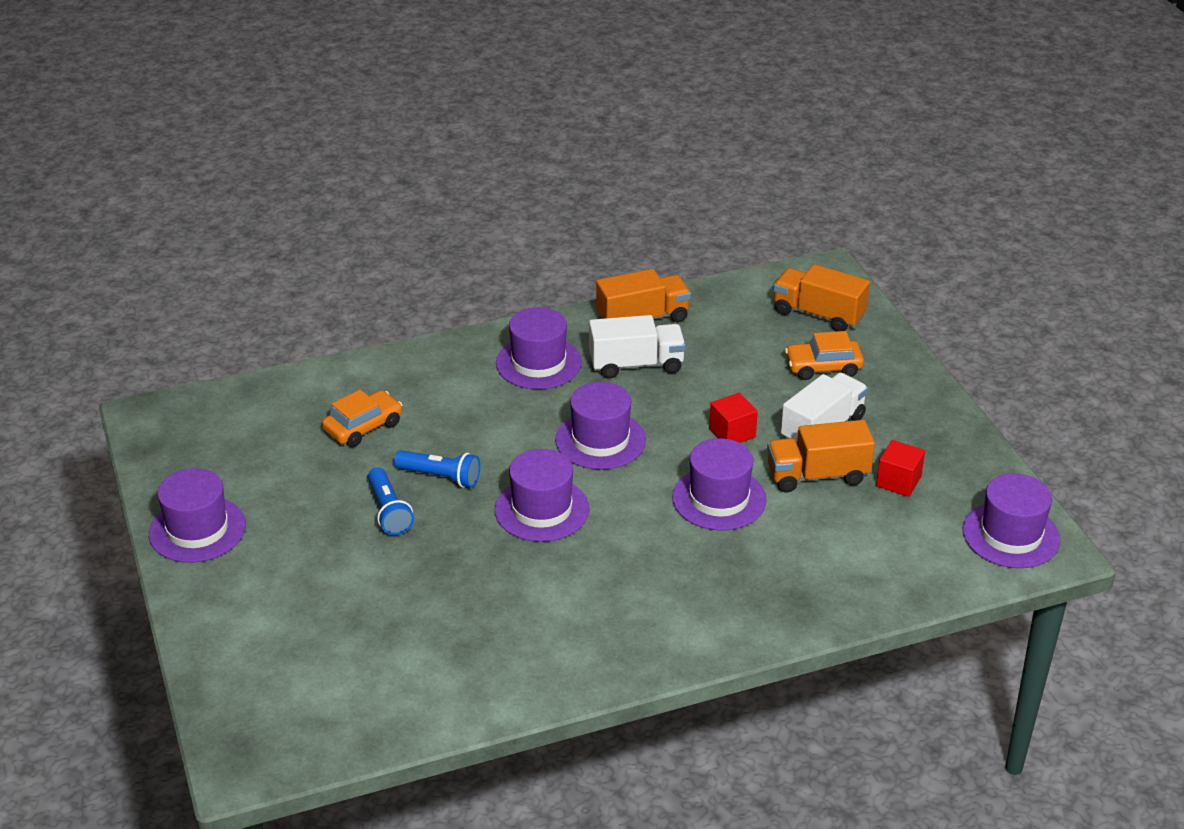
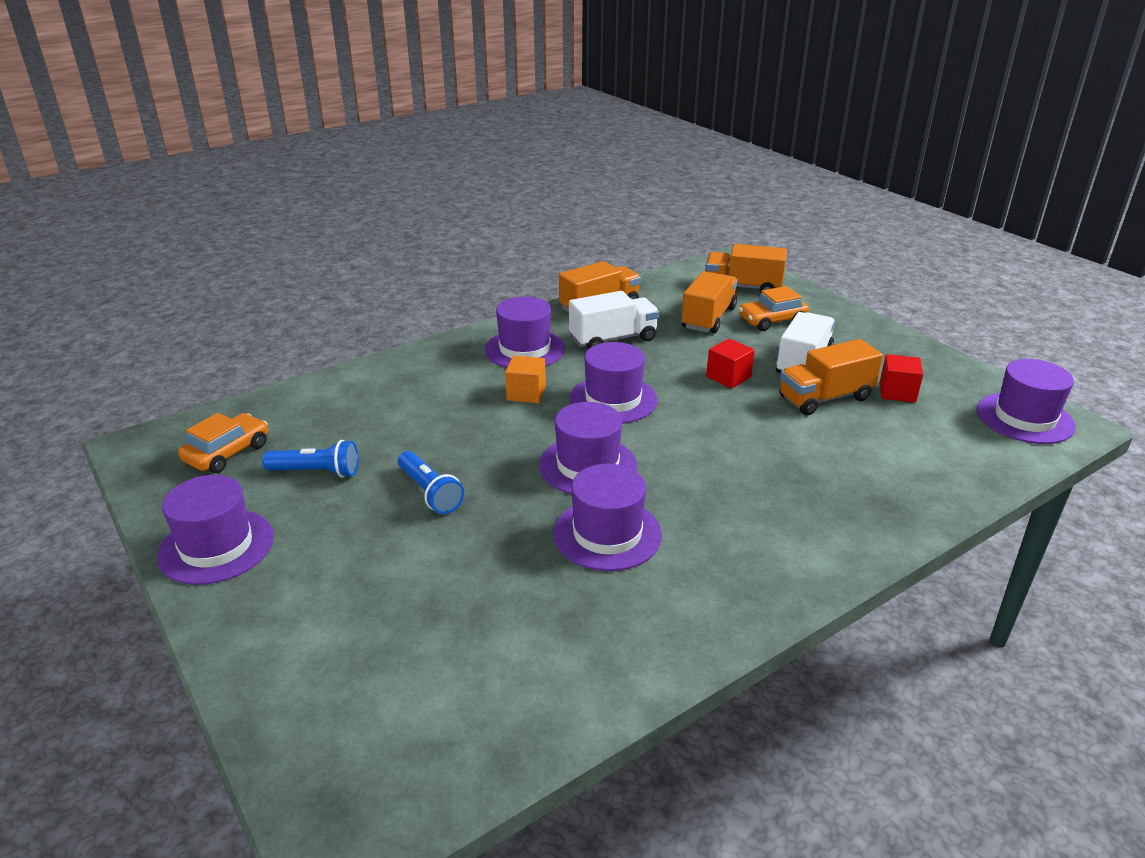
camera: 15 degrees left, 5 degrees down
orange car [322,390,402,447] -> orange car moved to [178,413,268,473]
blue flashlight [394,450,480,488] -> blue flashlight moved to [262,440,359,478]
purple hat [672,438,767,530] -> purple hat moved to [553,464,662,571]
none -> orange cube [505,356,546,403]
none -> orange truck [682,271,738,333]

